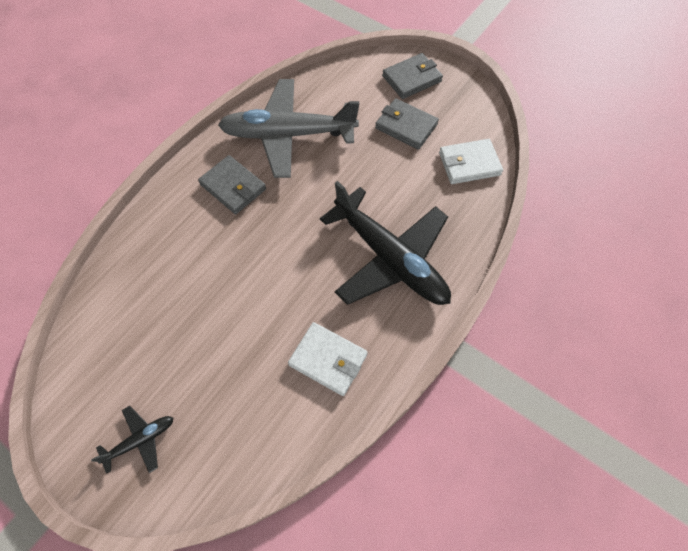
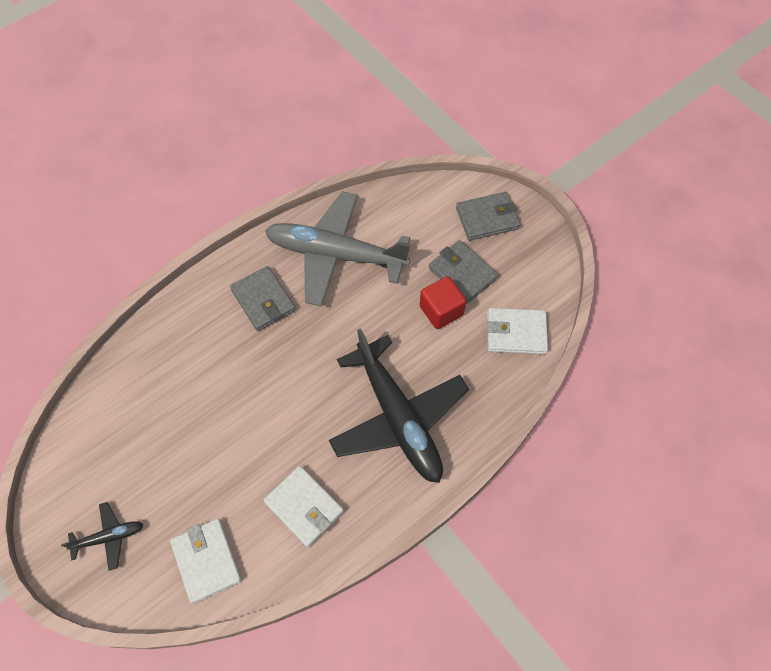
camera: 15 degrees right, 0 degrees up
none -> white wallet [170,519,242,604]
none -> red cube [420,276,466,329]

